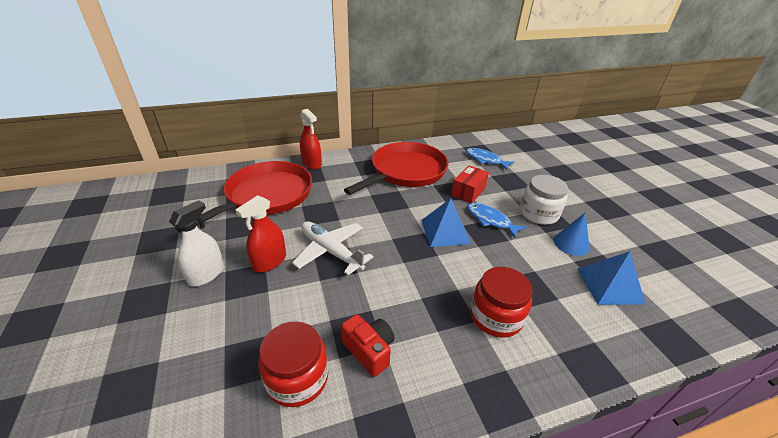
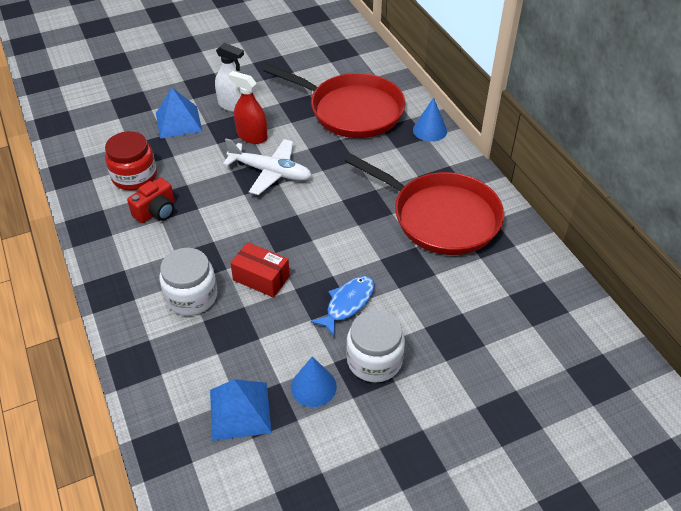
camera: 85 degrees right, 10 degrees up
white plane [292,221,374,275] -> white plane turned 75 degrees clockwise [223,138,312,195]
red spray bottle [300,109,322,170] -> blue cone [413,98,447,142]
blue pyramid [421,198,471,247] -> blue pyramid moved to [156,88,203,139]
red box [451,166,489,203] -> red box moved to [230,242,290,298]
blue fish [466,148,514,170] -> none
red jar [470,267,532,338] -> white jar [159,248,218,315]

